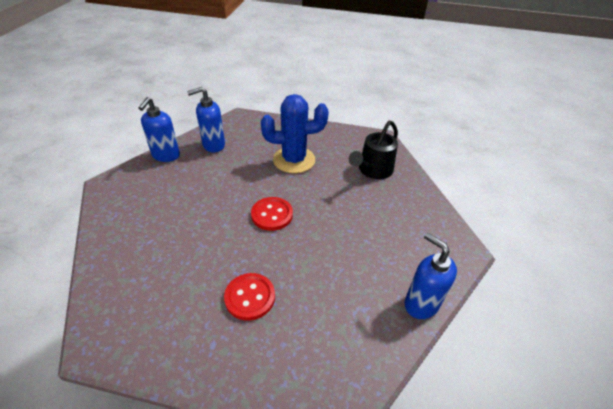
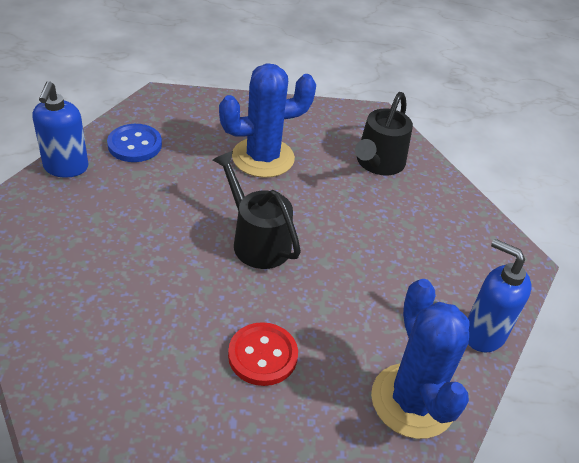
camera: 15 degrees left, 0 degrees up
blue soap dispenser [187,87,225,152] -> blue button [107,124,162,162]
red button [251,197,293,231] -> black watering can [213,151,301,269]
none -> blue cactus [371,279,469,439]

